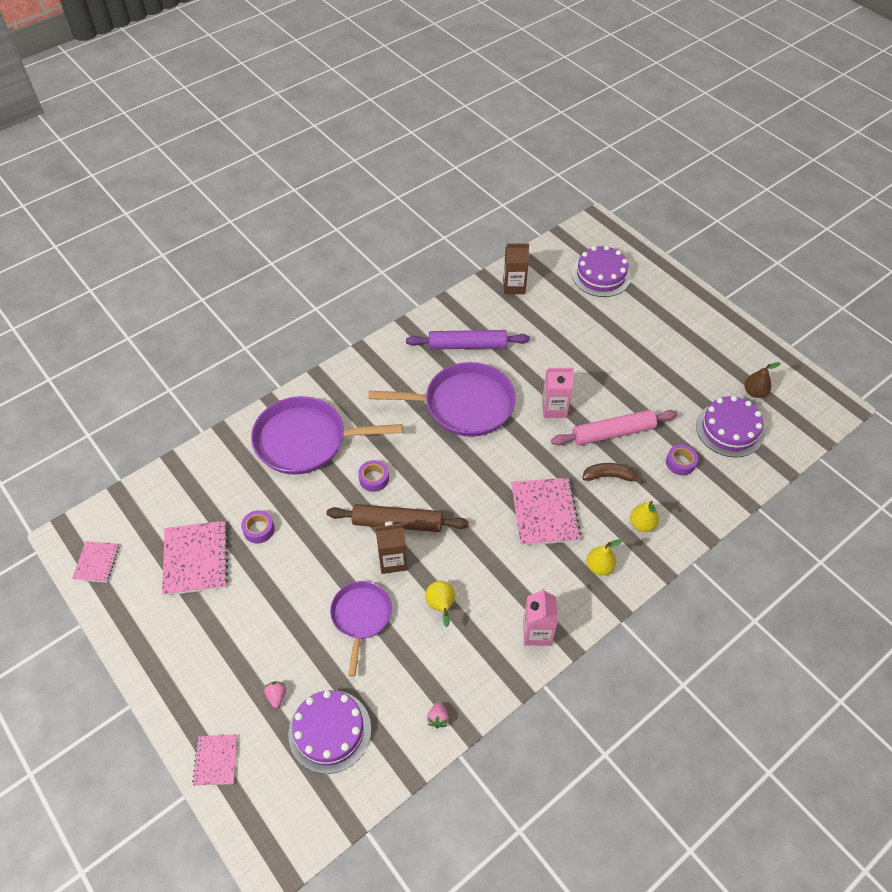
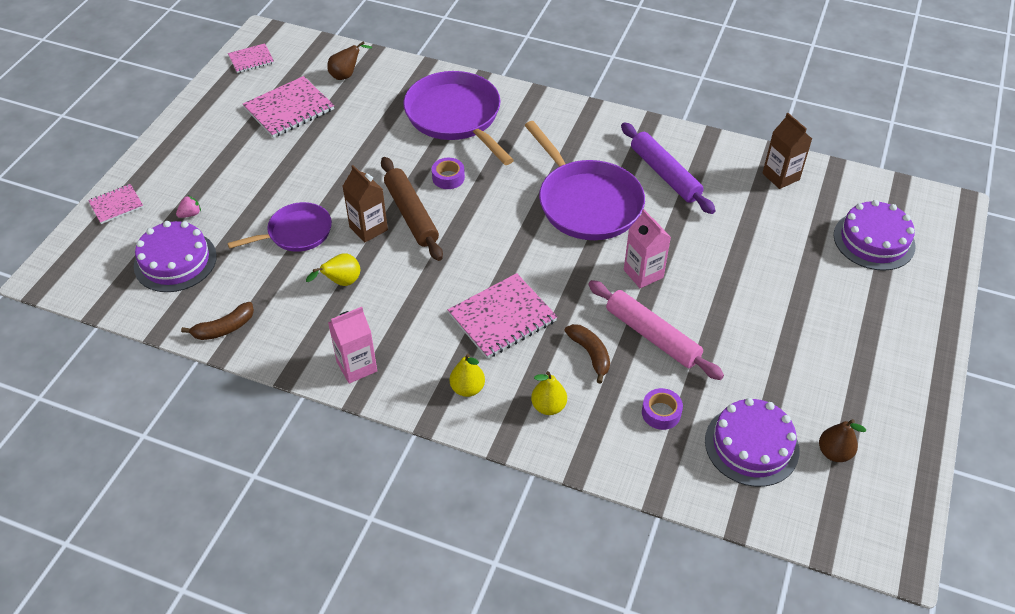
camera: 60 degrees right, 5 degrees down
purple tape [241,510,275,544] -> none
pink strawberry [427,702,449,728] -> brown banana [181,302,254,340]
none -> brown pear [327,41,373,80]

